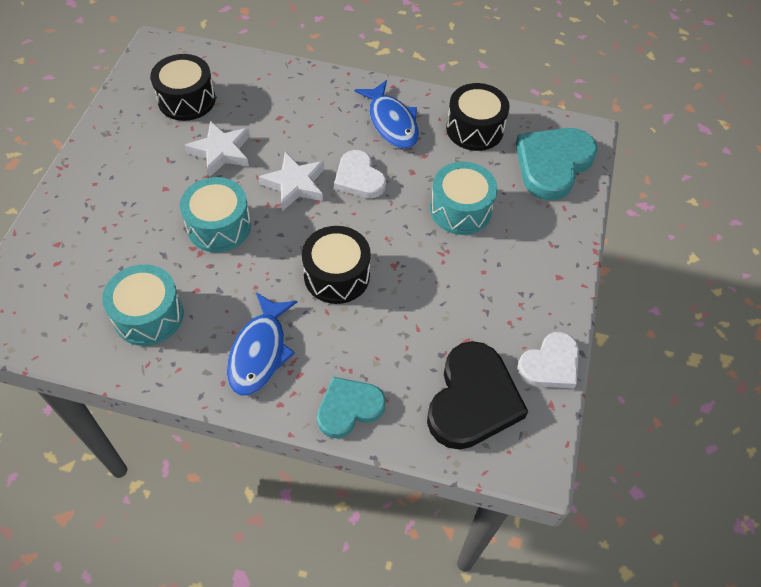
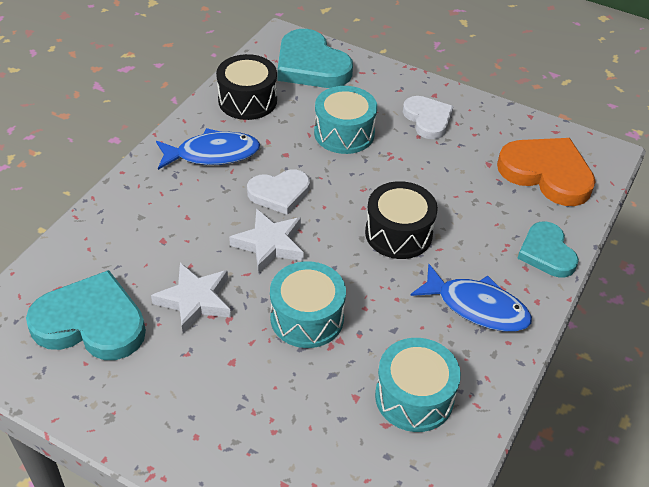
camera: 75 degrees left, 10 degrees down
black drum [150,54,216,121] -> turquoise heart [26,270,146,360]
black heart [427,341,529,450] -> orange heart [497,138,596,206]
white heart [517,332,579,388] -> white heart moved to [403,96,453,139]

